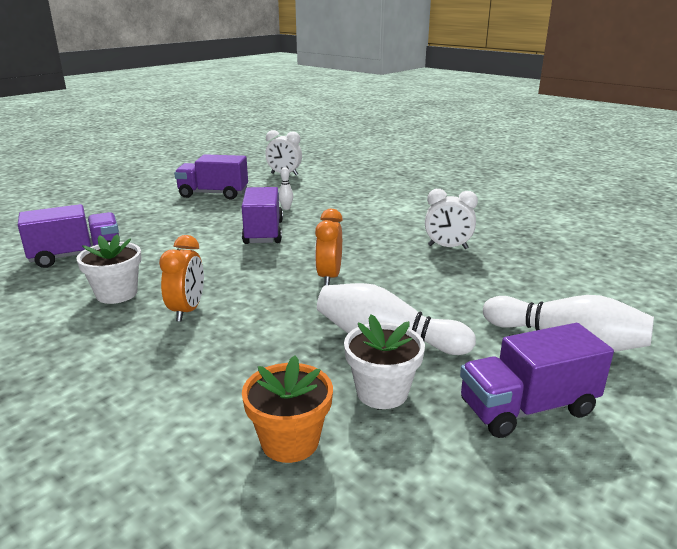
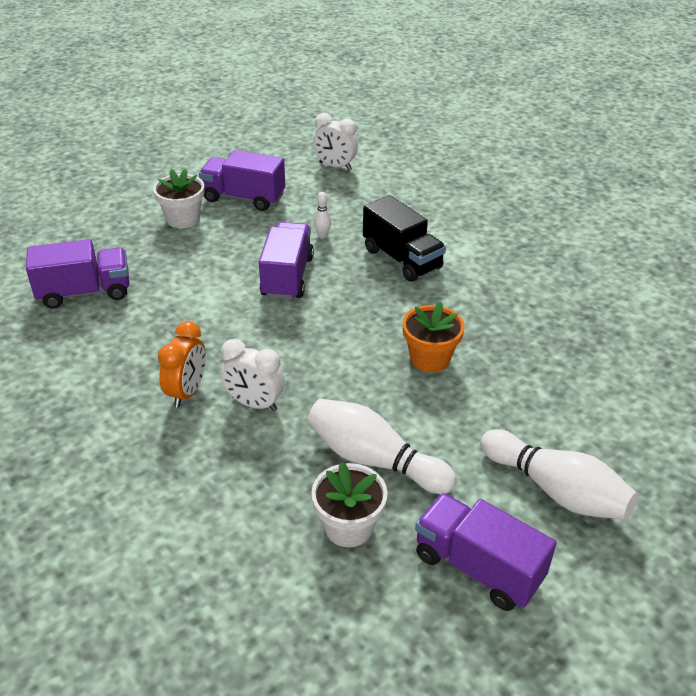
camera: 10 degrees right, 15 degrees up
white flower pot [77,234,142,304] -> white flower pot moved to [153,169,204,228]
orange flower pot [242,355,333,463] -> orange flower pot moved to [402,301,465,373]
orange clock [315,209,343,285] -> none
white clock [425,189,478,249] -> white clock moved to [220,339,284,411]
purple truck [460,323,614,438] -> purple truck turned 45 degrees clockwise [415,493,556,611]
none -> black truck [363,195,446,282]

